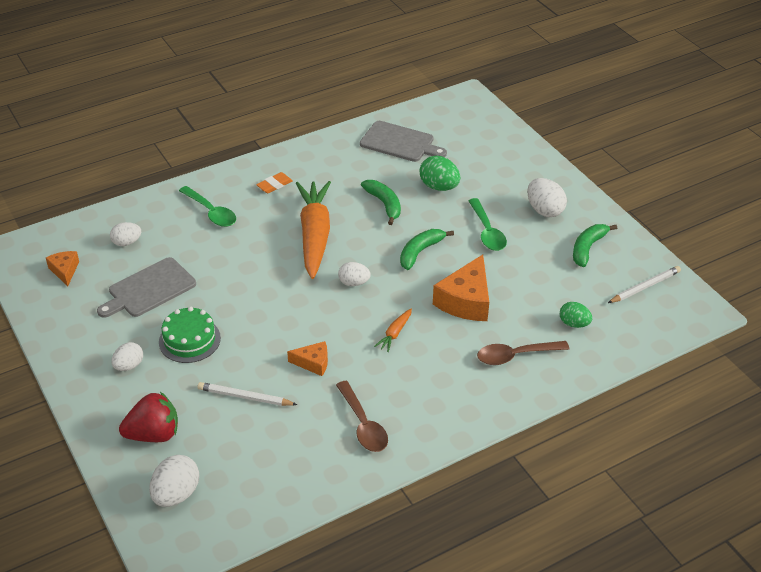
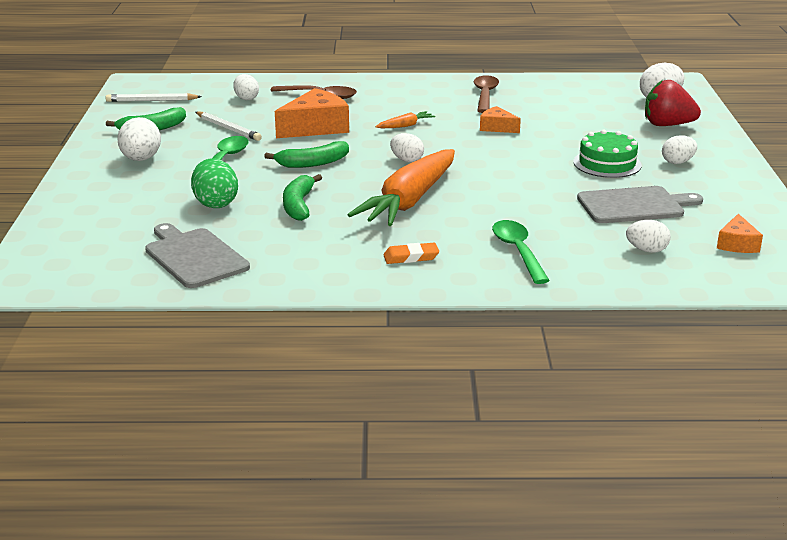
camera: 150 degrees left, 15 degrees down
white pencil [198,382,297,406] -> white pencil moved to [195,111,262,141]
green egg [560,302,592,328] -> white egg [233,74,259,100]

